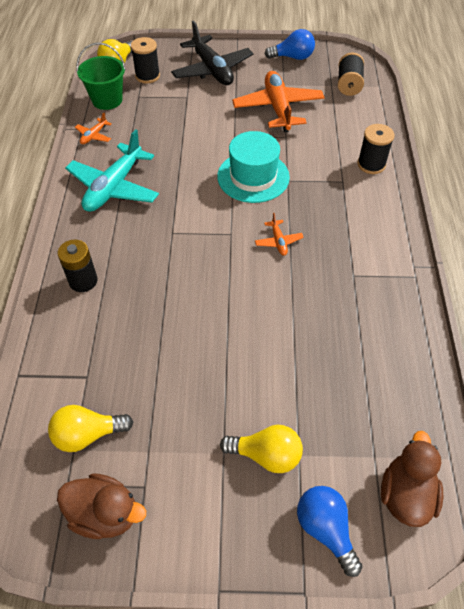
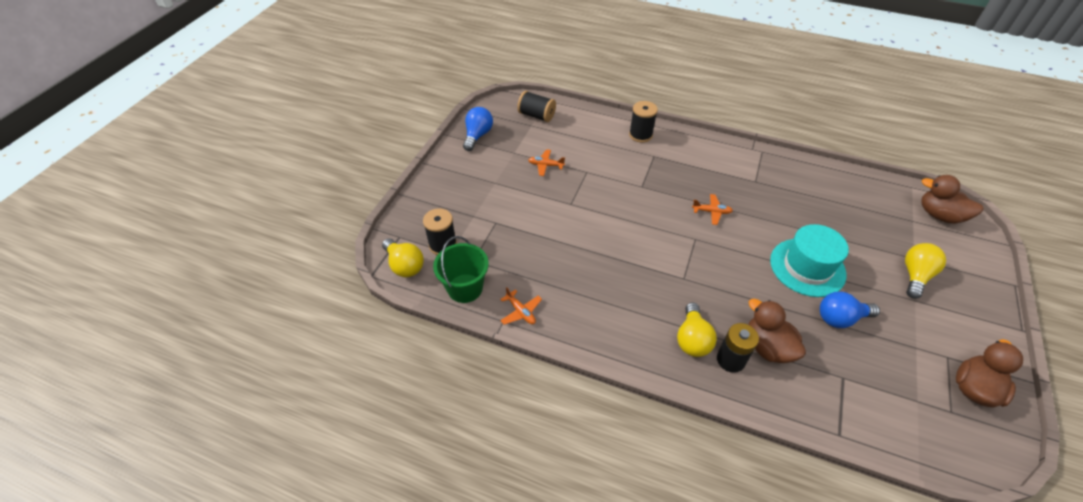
camera: 70 degrees left, 5 degrees down
yellow light bulb [48,405,133,452] -> yellow light bulb moved to [677,303,717,357]
turquoise plane [65,129,159,212] -> none
black plane [171,21,253,85] -> none
turquoise hat [217,131,290,203] -> turquoise hat moved to [770,224,849,297]
orange plane [232,71,325,132] -> orange plane [528,149,565,176], size x0.45
blue light bulb [297,486,362,577] -> blue light bulb moved to [820,292,880,328]
none -> brown duck [748,299,806,363]

